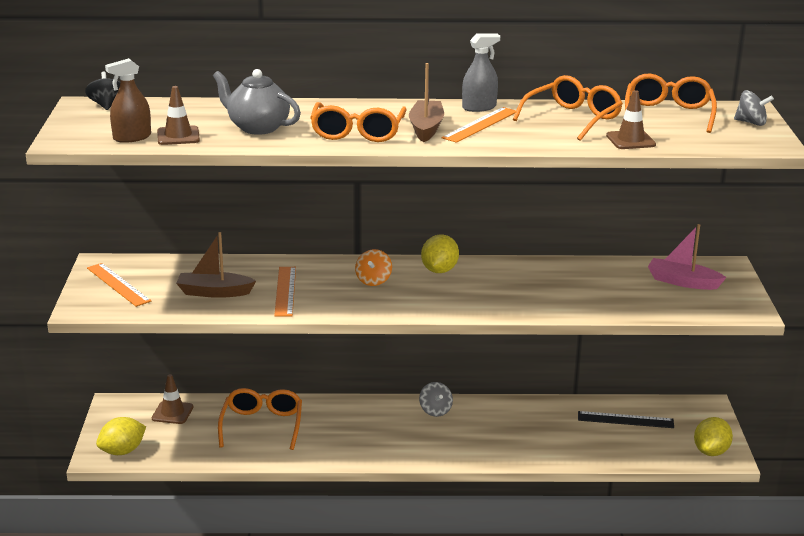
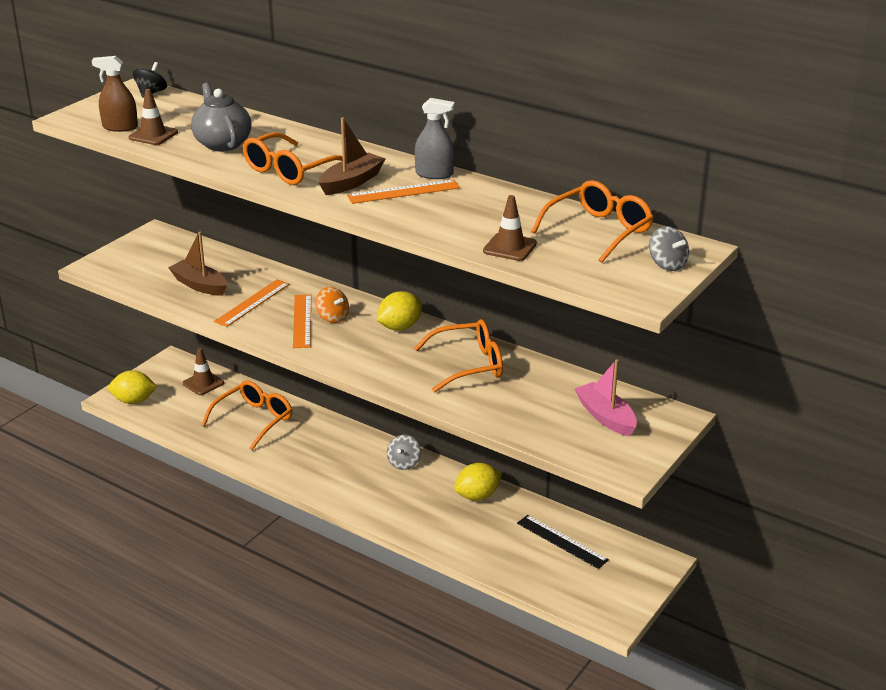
camera: 35 degrees right, 5 degrees up
orange ruler [87,263,151,307] -> orange ruler moved to [293,294,311,348]
orange spinning top [355,249,392,286] -> orange spinning top turned 90 degrees counterclockwise [315,287,349,323]
orange glasses [513,75,623,141] -> orange glasses moved to [414,319,503,392]
yellow lemon [694,417,733,456] -> yellow lemon moved to [454,463,502,501]

